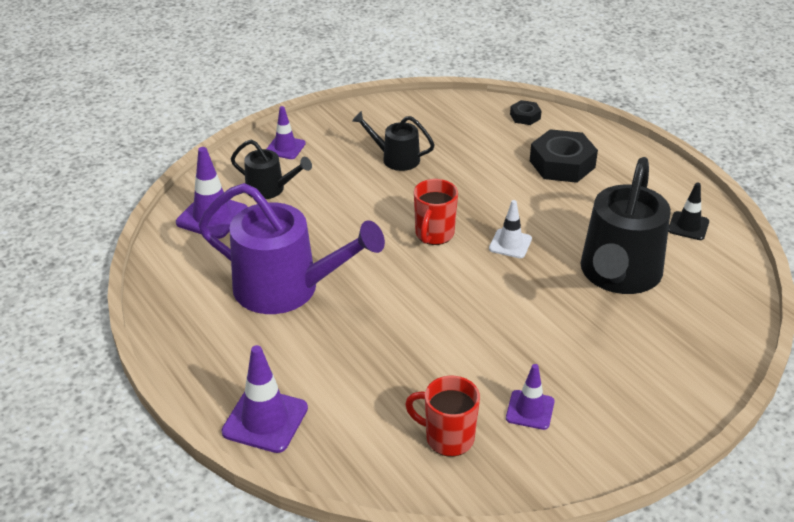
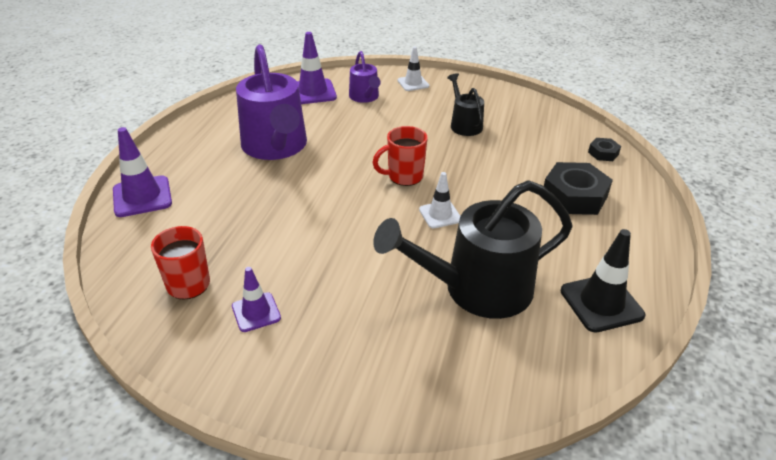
camera: 50 degrees right, 0 degrees up
black watering can [231,140,312,199] -> purple watering can [349,51,381,103]
purple traffic cone [267,106,306,159] -> white traffic cone [398,47,429,91]
black traffic cone [668,183,709,240] -> black traffic cone [560,229,645,333], size x1.58

